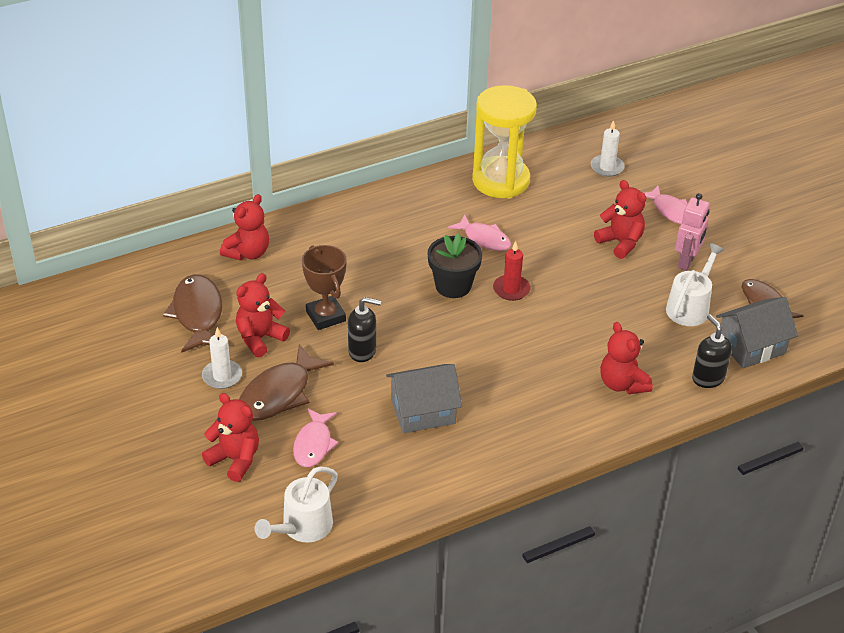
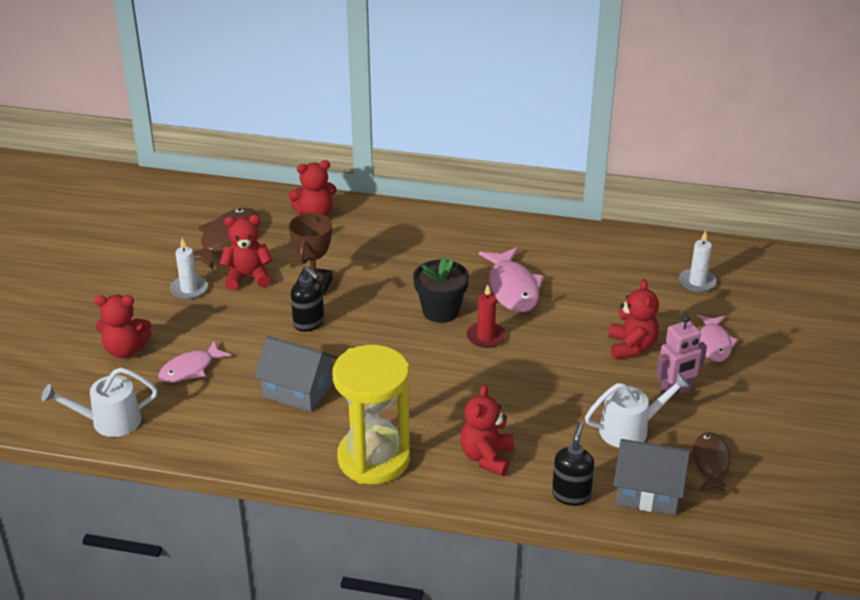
camera: 40 degrees right, 5 degrees down
red teddy bear [202,393,259,482] -> red teddy bear turned 105 degrees clockwise [95,295,152,358]
brown fish [239,344,334,421] -> none
pink fish [448,214,511,251] -> pink fish [479,247,544,312], size x1.51
yellow hourglass [472,85,537,199] -> yellow hourglass moved to [332,345,410,484]

